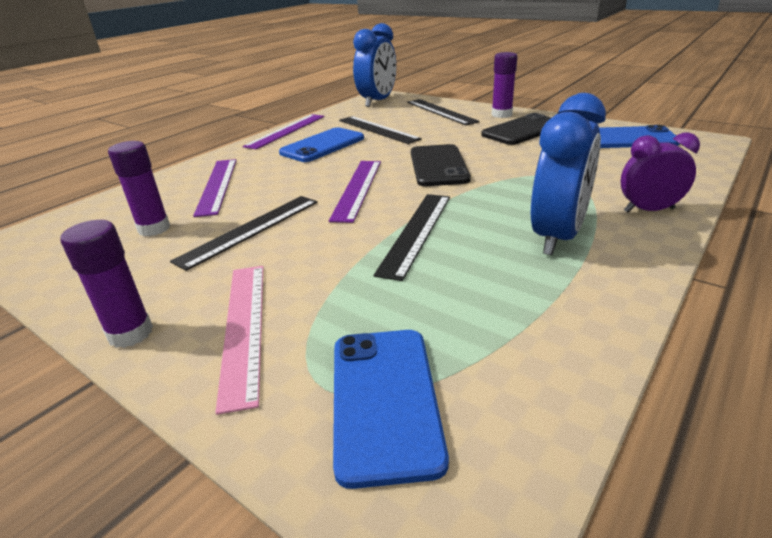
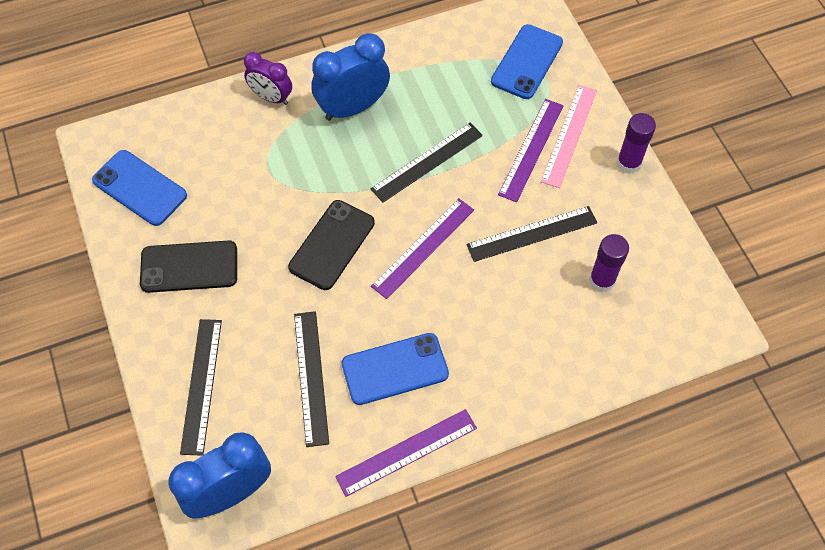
camera: 150 degrees left, 30 degrees up
purple ruler [193,159,237,217] -> purple ruler moved to [498,99,564,202]
purple glue stick [492,52,518,118] -> none

